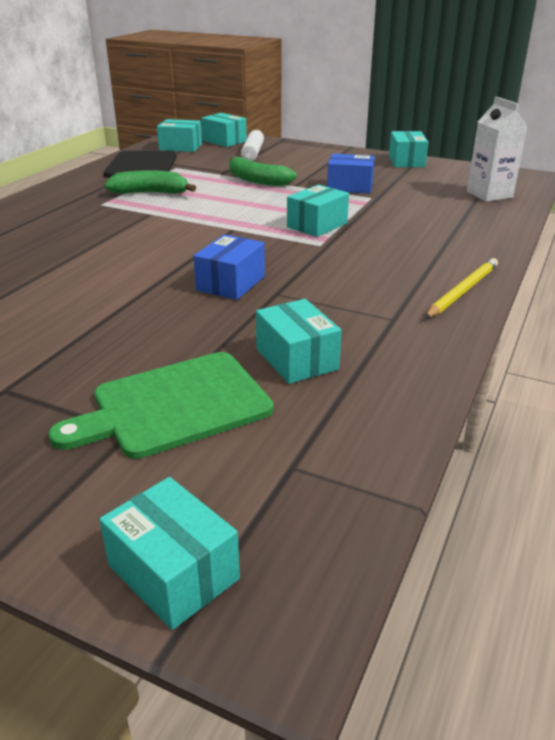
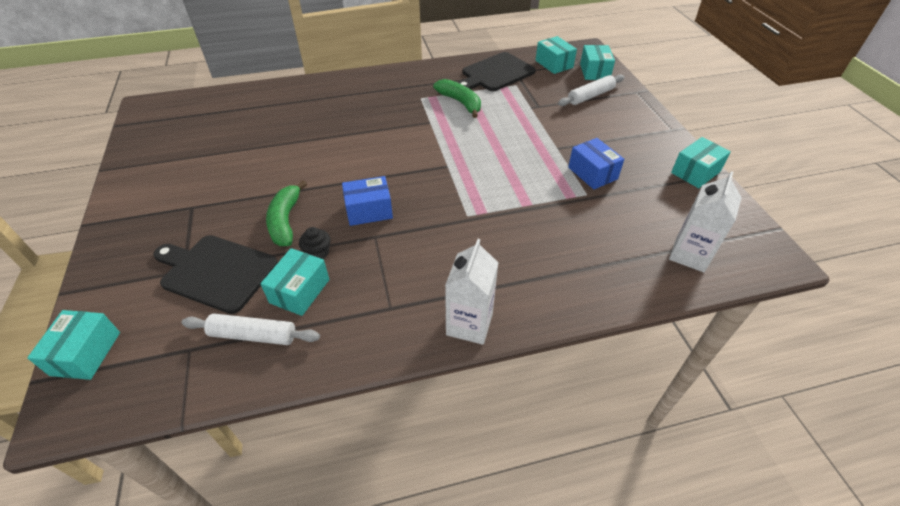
camera: 50 degrees right, 15 degrees up
green cutting board [49,352,273,459] -> black cutting board [153,235,278,314]
green banana [229,157,296,186] -> green banana moved to [266,180,307,246]
turquoise box [287,185,349,237] -> none
yellow pencil [425,258,498,318] -> white carton [445,239,498,345]
none -> white rolling pin [181,314,320,345]
none -> black cupcake [299,227,331,259]

